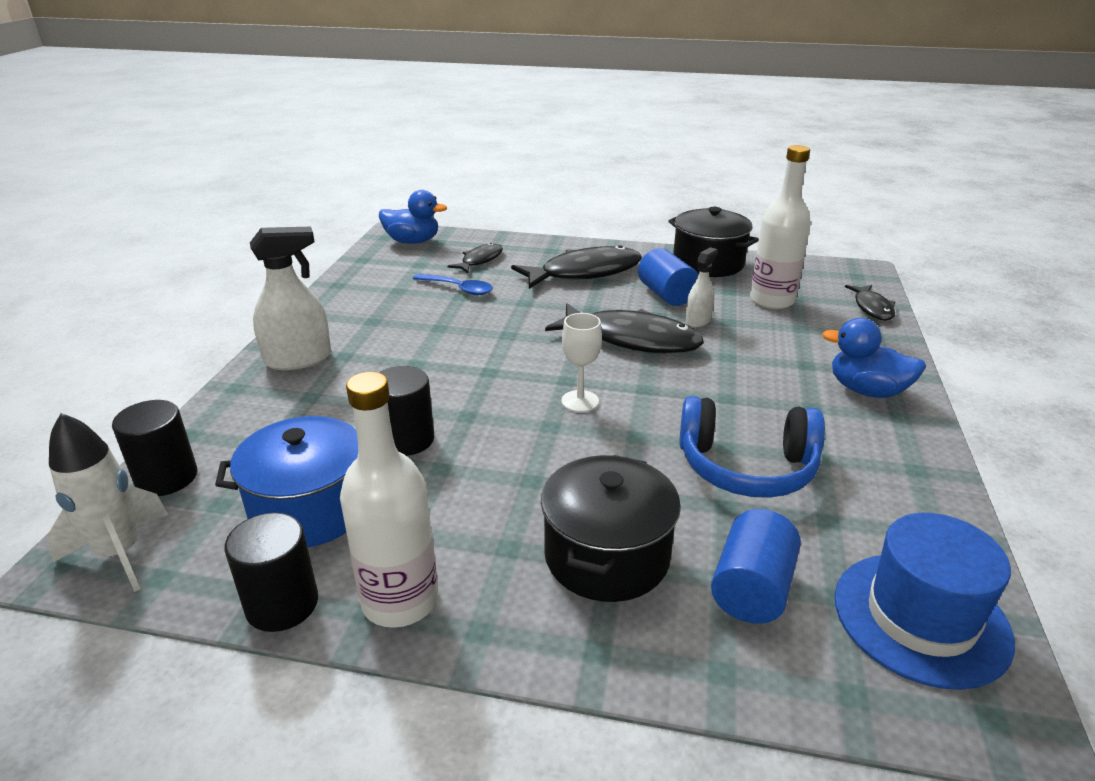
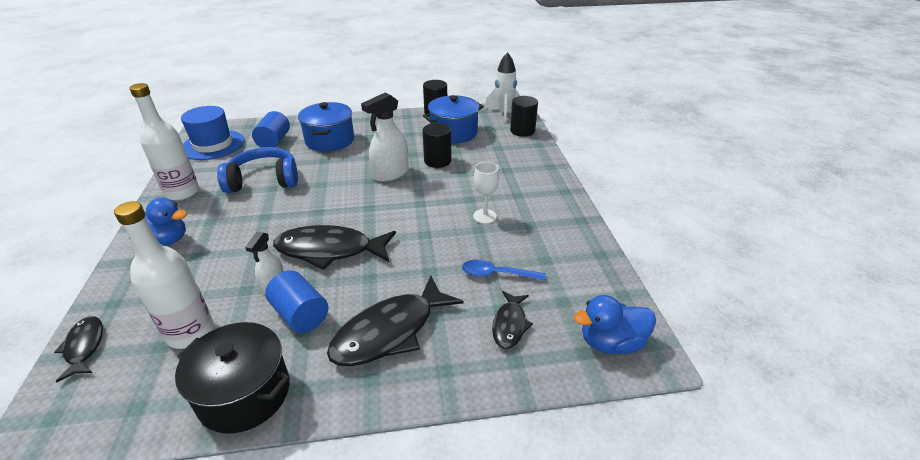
camera: 160 degrees right, 5 degrees up
white spray bottle [250,227,331,370] -> white spray bottle moved to [361,92,409,182]
white bottle [340,372,438,628] -> white bottle moved to [129,83,199,201]
black pot [541,455,681,602] -> blue pot [298,102,354,152]
white goblet [561,313,602,412] -> white goblet moved to [473,162,499,224]

